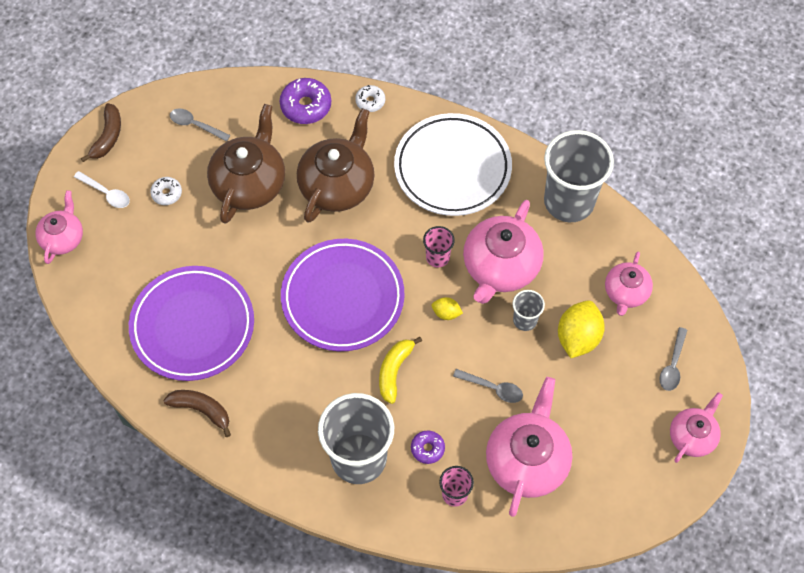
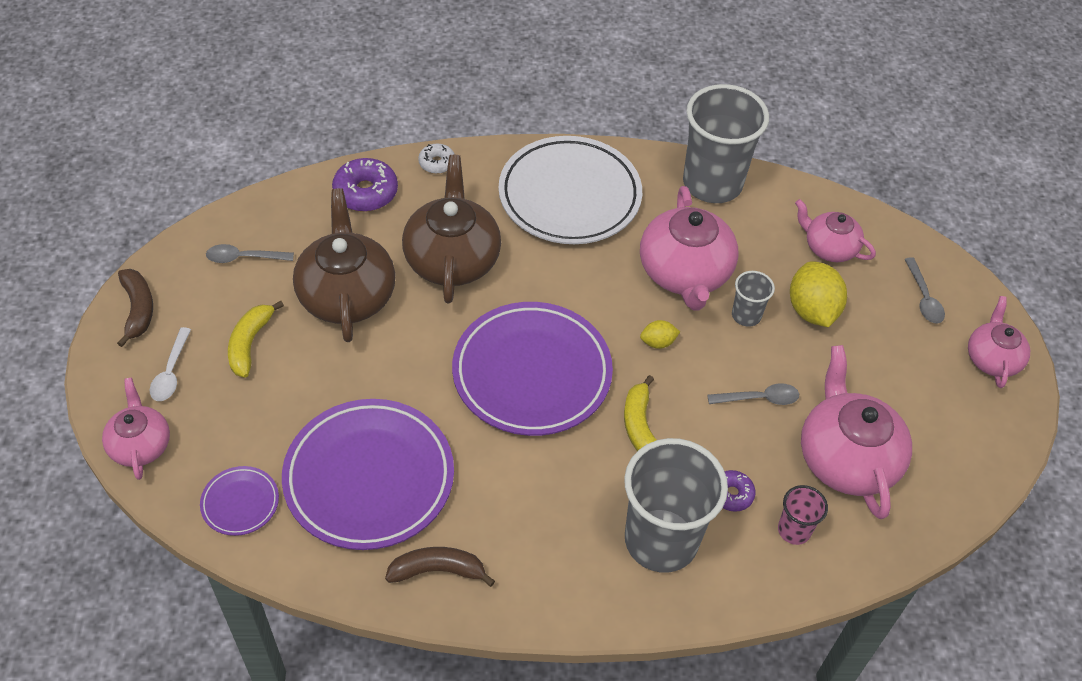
camera: 30 degrees left, 10 degrees down
white spoon [74,171,130,208] -> white spoon turned 90 degrees clockwise [150,327,191,401]
white donut [150,177,182,205] -> yellow banana [228,301,284,378]
pink cup [423,226,455,267] -> none
pink teapot [605,252,653,316] -> pink teapot turned 135 degrees clockwise [795,199,876,262]
none -> purple plate [200,466,279,536]

